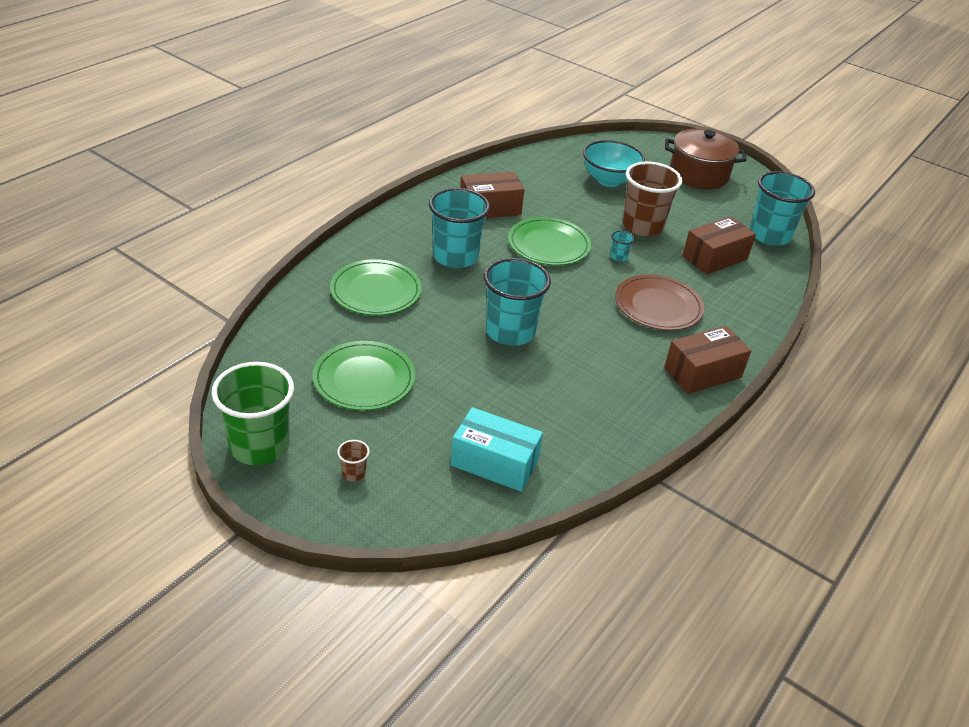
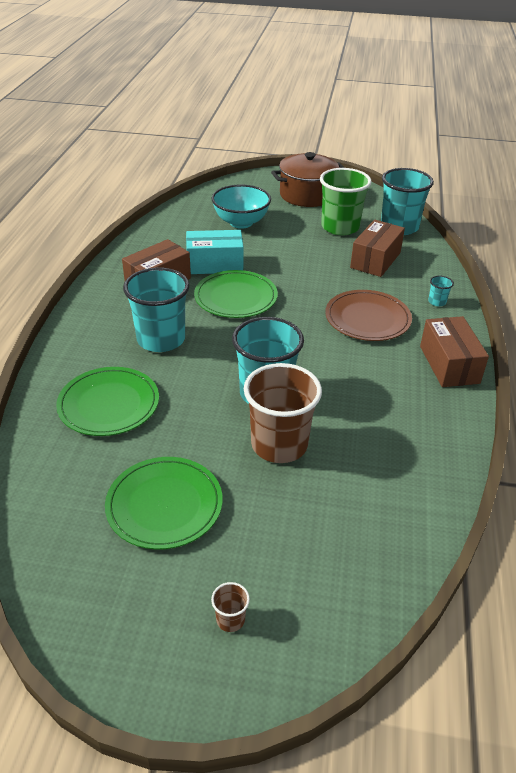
camera: 25 degrees left, 0 degrees up
green cup [211,362,294,465] -> green cup moved to [320,168,372,236]
turquoise box [451,407,543,492] -> turquoise box moved to [186,230,244,274]
turquoise cup [610,230,635,262] -> turquoise cup moved to [428,276,454,306]
brown cup [622,161,683,236] -> brown cup moved to [244,363,322,463]
brown box [664,326,751,394] -> brown box turned 45 degrees counterclockwise [420,316,489,387]

